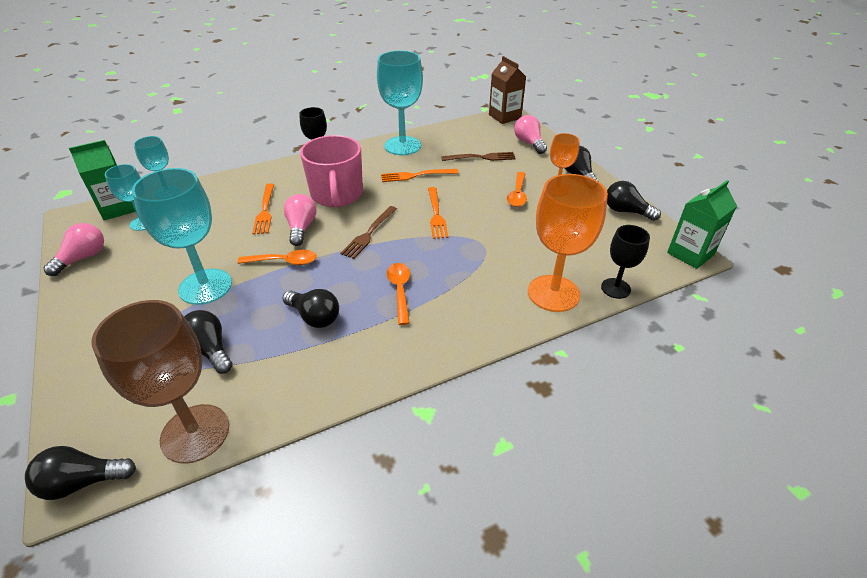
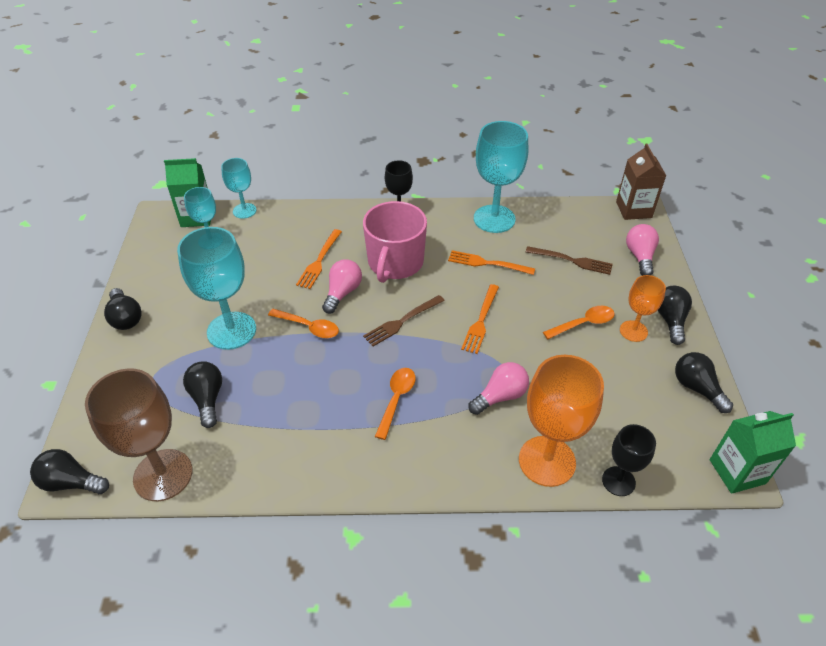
camera: 25 degrees right, 5 degrees up
pink light bulb [43,223,104,276] -> pink light bulb moved to [469,362,529,415]
black light bulb [283,289,339,328] -> black light bulb moved to [104,288,142,330]
orange spoon [507,172,527,207] -> orange spoon turned 150 degrees counterclockwise [543,306,615,339]

